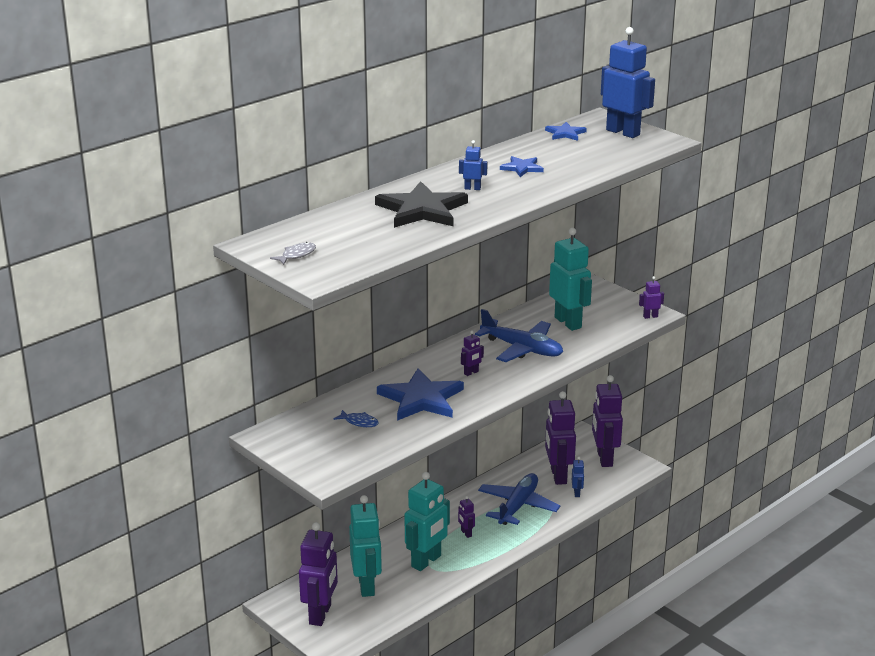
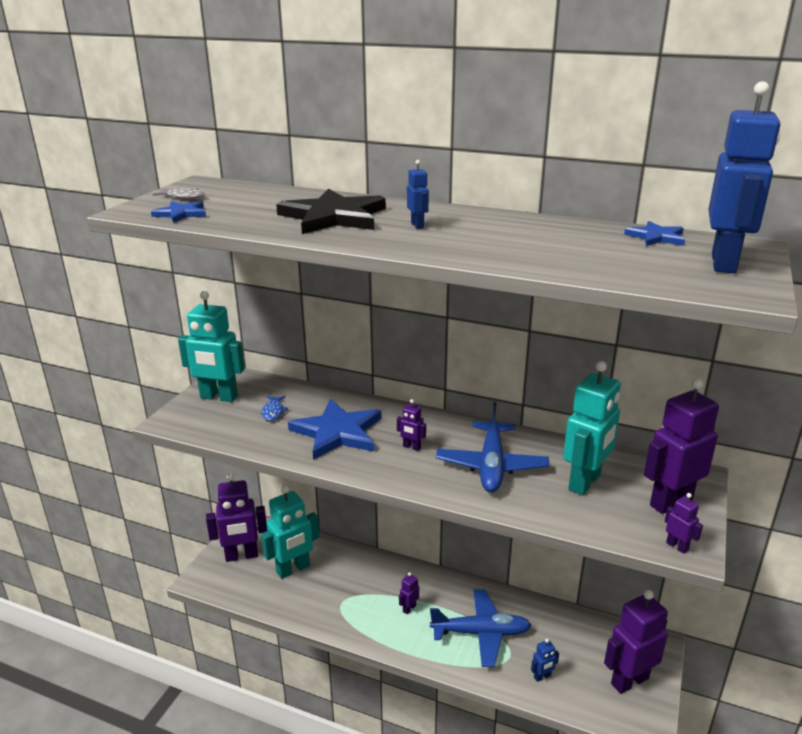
camera: 65 degrees right, 0 degrees up
turquoise robot [404,472,450,571] -> turquoise robot moved to [178,291,245,402]
blue star [500,156,544,177] -> blue star moved to [151,201,206,223]
purple robot [545,391,576,485] -> purple robot moved to [644,378,719,514]

